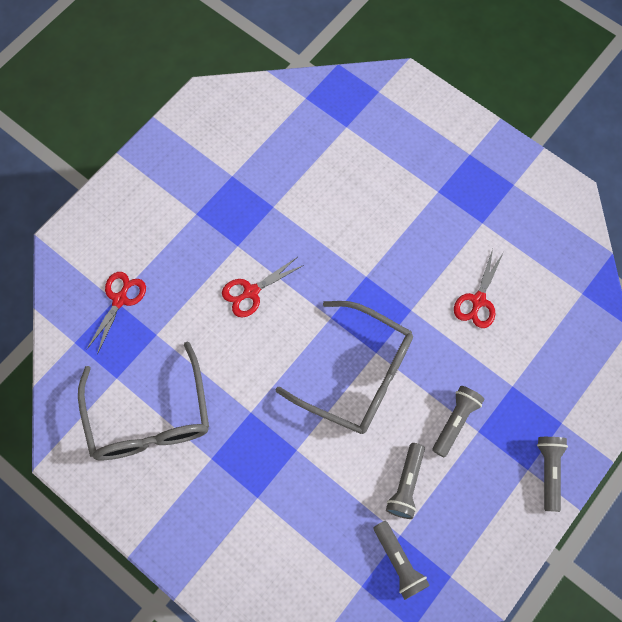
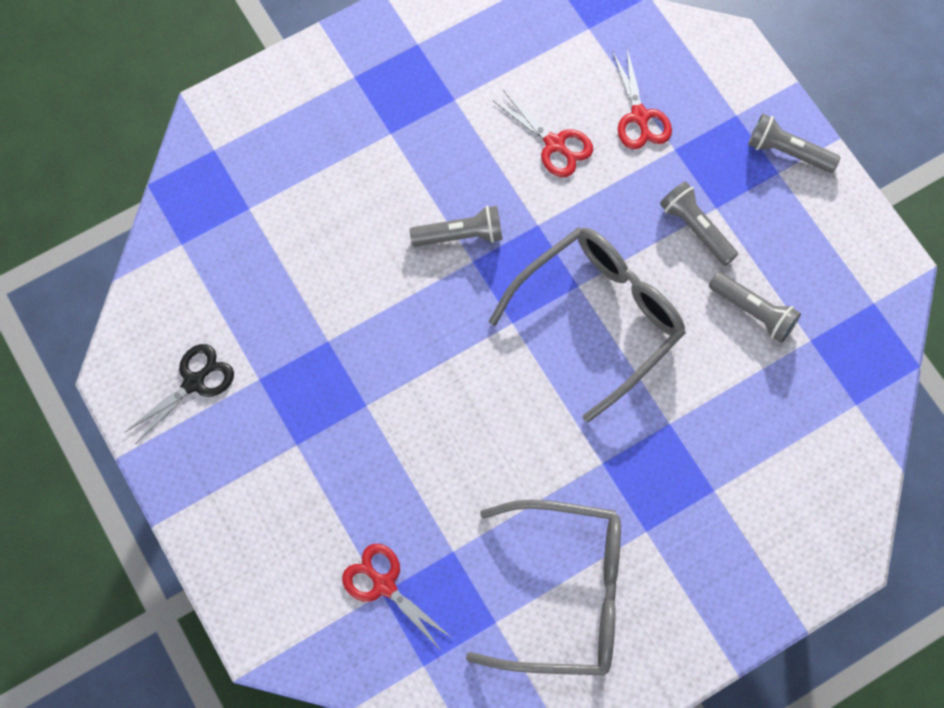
camera: 70 degrees left, 0 degrees up
red scissors [222,257,304,317] -> red scissors moved to [612,49,672,149]
grey flashlight [374,521,430,600] -> grey flashlight moved to [410,206,502,247]
none -> black scissors [125,344,234,443]

